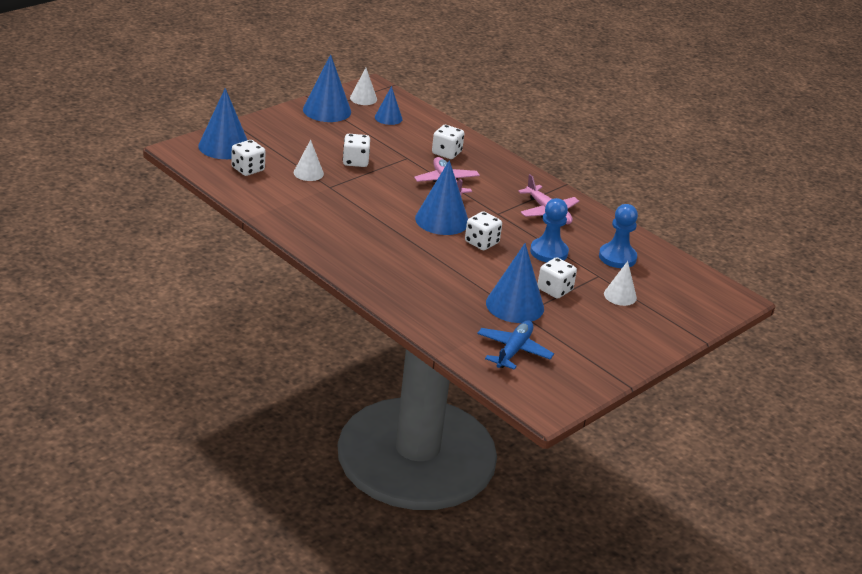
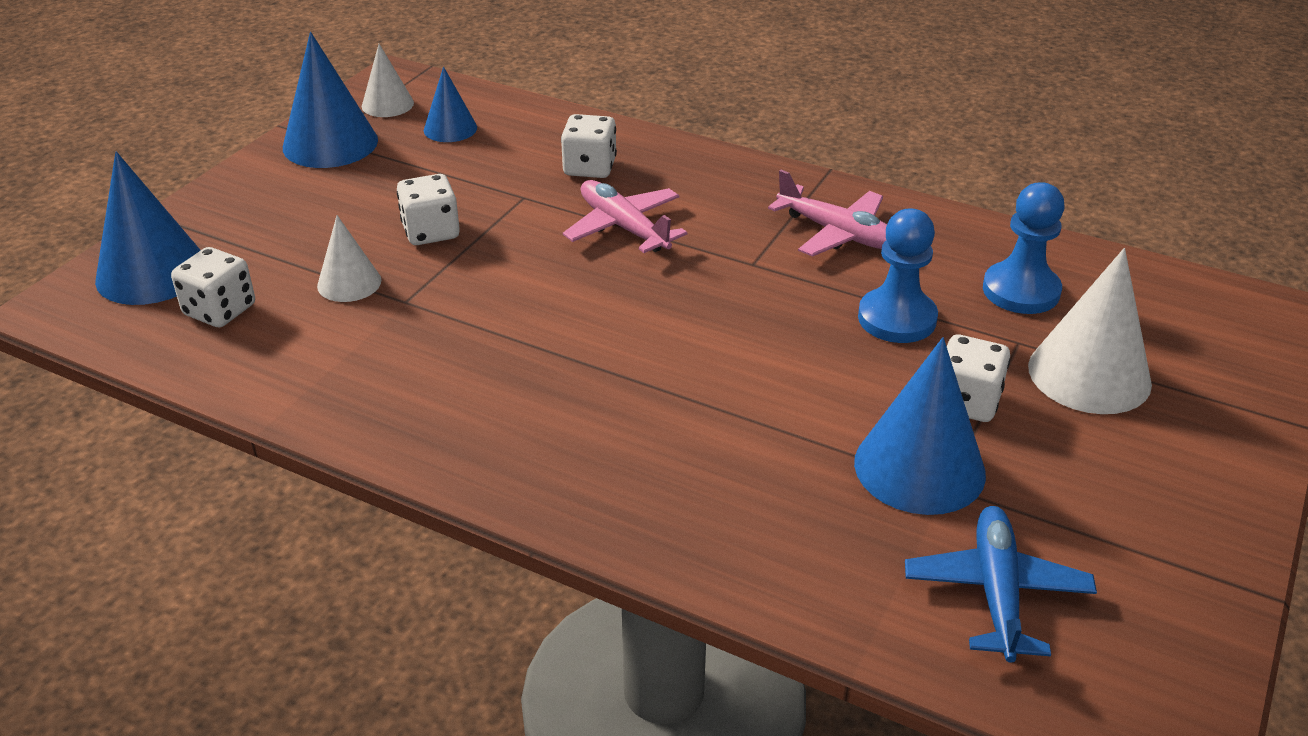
camera: 15 degrees left, 5 degrees up
blue cone [415,160,468,235] -> none
white dice [465,211,502,250] -> none
white cone [604,261,637,306] -> white cone [1028,248,1152,414], size x1.73

